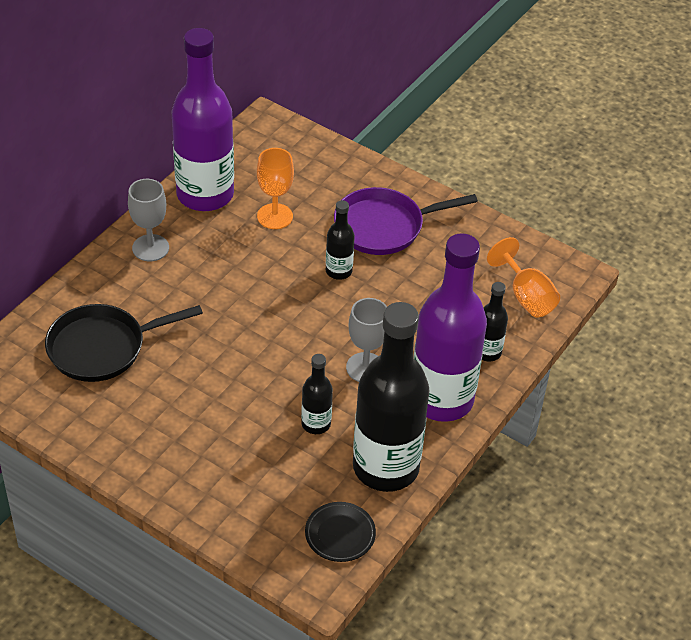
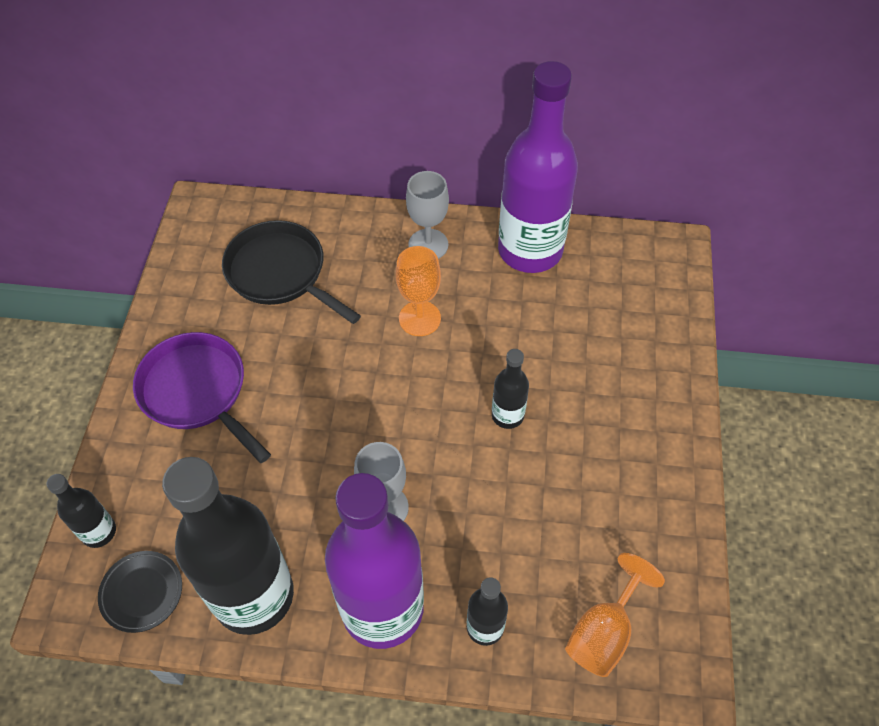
camera: 65 degrees right, 10 degrees up
orange goblet [257,148,294,229] -> orange goblet moved to [395,246,441,336]
black bottle [301,354,333,434] -> black bottle moved to [47,474,116,548]
purple pan [334,187,478,255] -> purple pan moved to [133,332,271,463]

